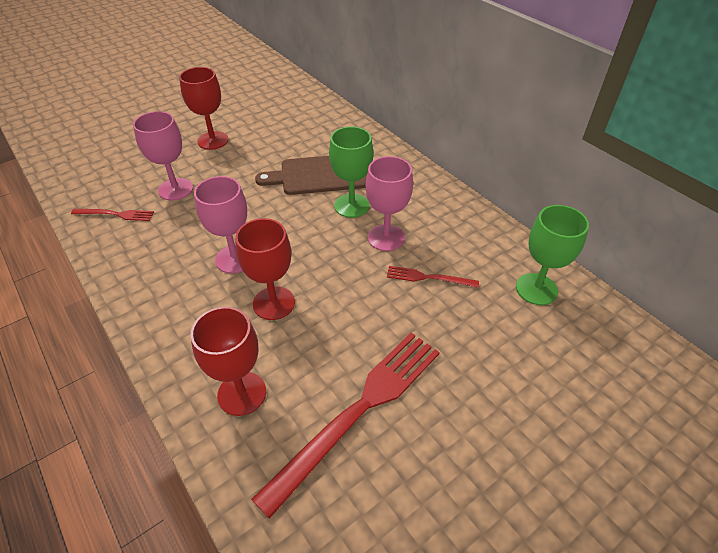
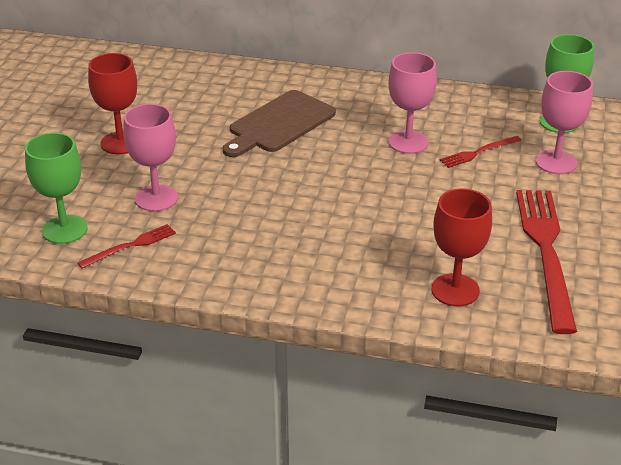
camera: 40 degrees left, 10 degrees down
pink goblet [194,176,247,274] -> pink goblet moved to [535,71,593,174]
red goblet [235,218,295,320] -> none
green goblet [329,126,373,218] -> green goblet moved to [25,133,88,244]

